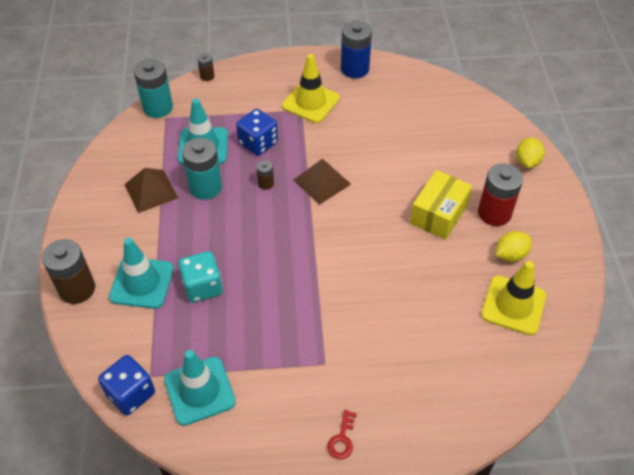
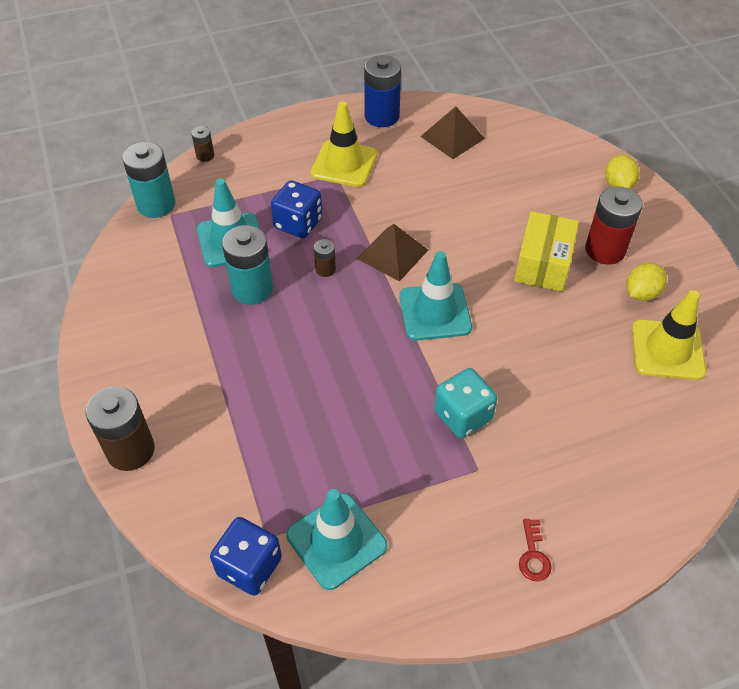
camera: 15 degrees left, 0 degrees up
turquoise traffic cone [109,238,174,309] -> turquoise traffic cone moved to [399,251,472,341]
brown pyramid [124,168,178,213] -> brown pyramid moved to [420,106,485,159]
turquoise dice [178,251,223,303] -> turquoise dice moved to [434,368,497,438]

